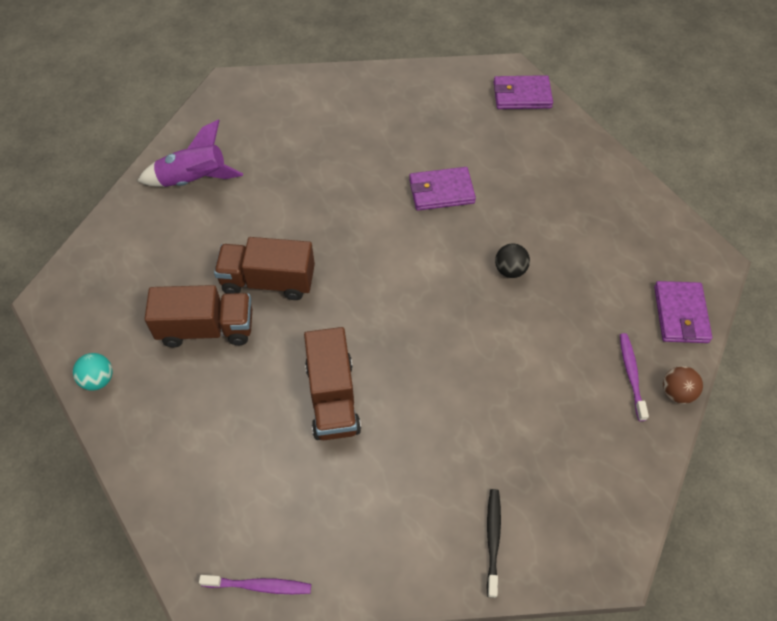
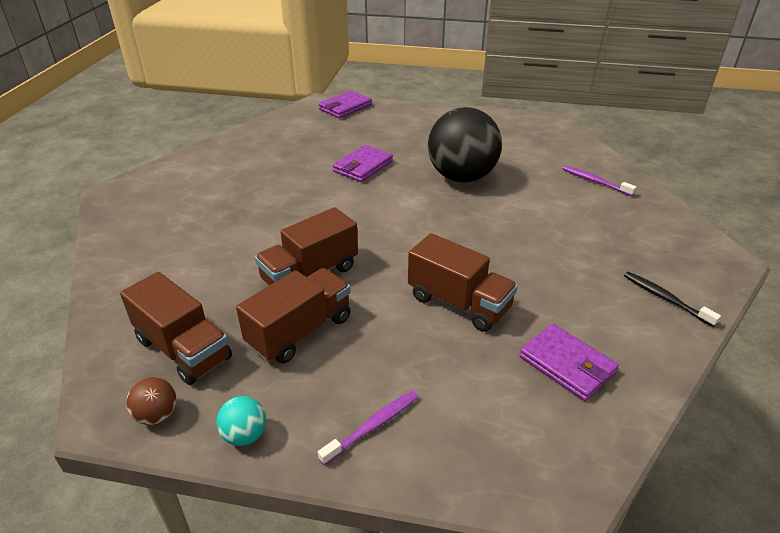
camera: 45 degrees left, 20 degrees down
purple rocket [138,119,243,187] -> none
purple toothbrush [199,575,311,594] -> purple toothbrush moved to [318,391,418,465]
black ball [495,243,530,278] -> black ball [428,107,502,183], size x2.48
purple wallet [654,281,712,343] -> purple wallet moved to [519,324,619,401]
brown ball [663,366,703,404] -> brown ball moved to [126,377,177,425]
none -> brown truck [120,272,232,385]

